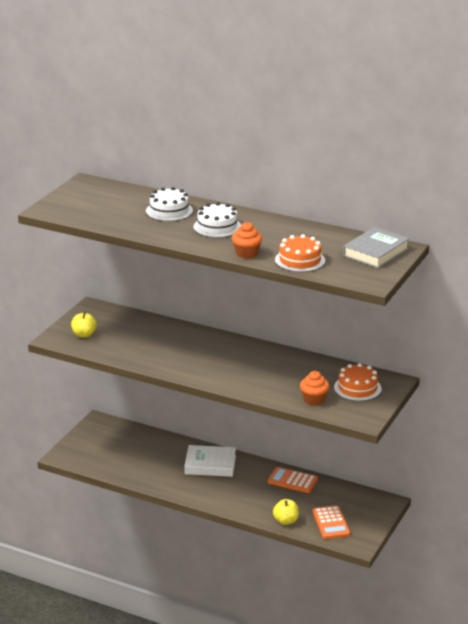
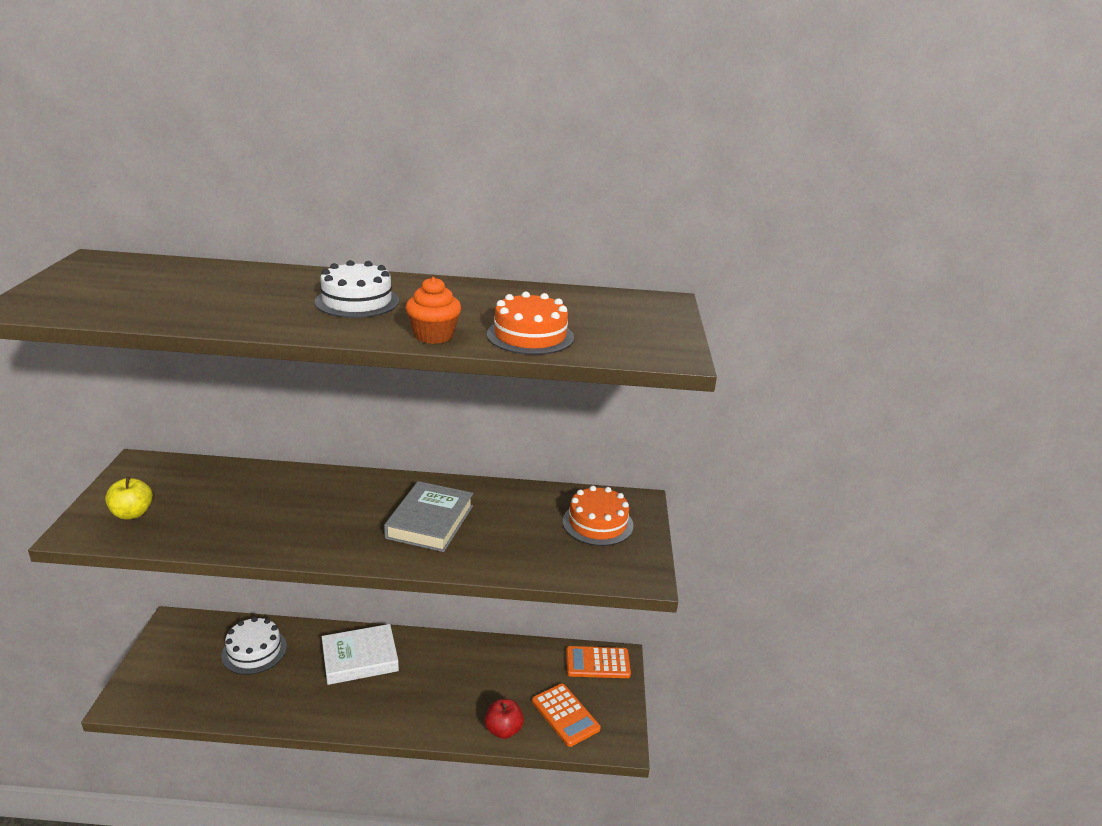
camera: 25 degrees left, 0 degrees up
white cake [146,187,193,221] -> white cake moved to [222,617,287,675]
orange calculator [268,467,318,493] -> orange calculator moved to [566,646,631,678]
yellow apple [273,499,299,525] -> red apple [485,699,524,739]
orange cupcake [300,371,329,405] -> none
grey book [343,227,410,268] -> grey book moved to [384,481,473,552]

